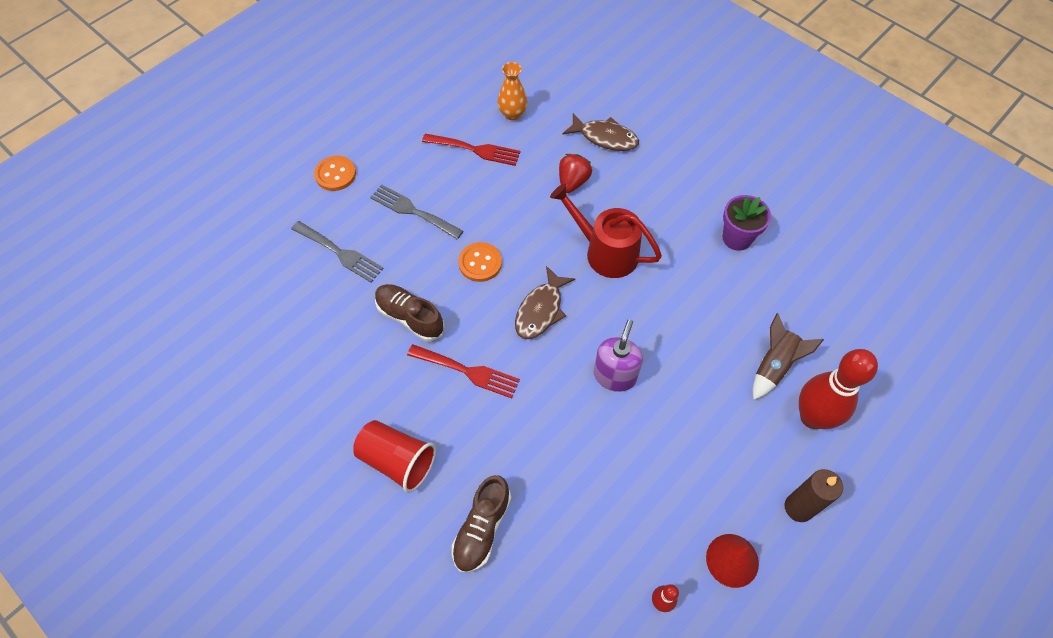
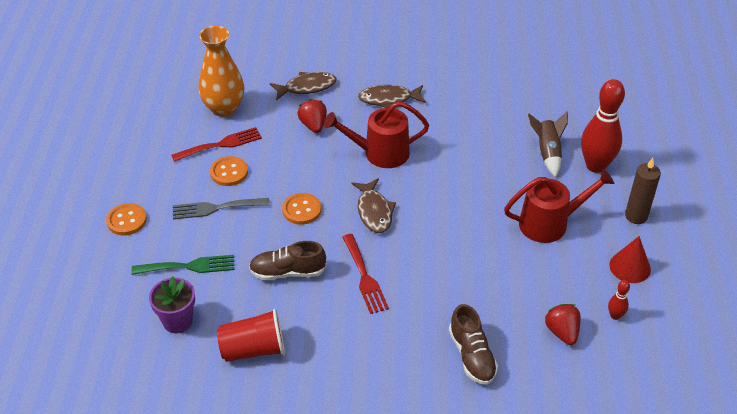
camera: 40 degrees left, 15 degrees down
grey fork [291,221,384,283] -> green fork [132,255,235,275]
red cup [353,420,436,493] -> red cup moved to [217,309,285,362]
red fork [407,344,520,398] -> red fork turned 90 degrees clockwise [342,234,389,314]
orange vase [497,62,527,120] -> orange vase [198,26,244,117], size x1.68
purple soap dispenser [594,319,643,392] -> none
purple flower pot [723,195,771,251] -> purple flower pot moved to [149,276,195,333]
none -> orange button [210,156,248,186]
none -> brown fish [358,85,426,108]
none -> red watering can [504,169,615,243]
none -> red strawberry [545,304,581,345]

